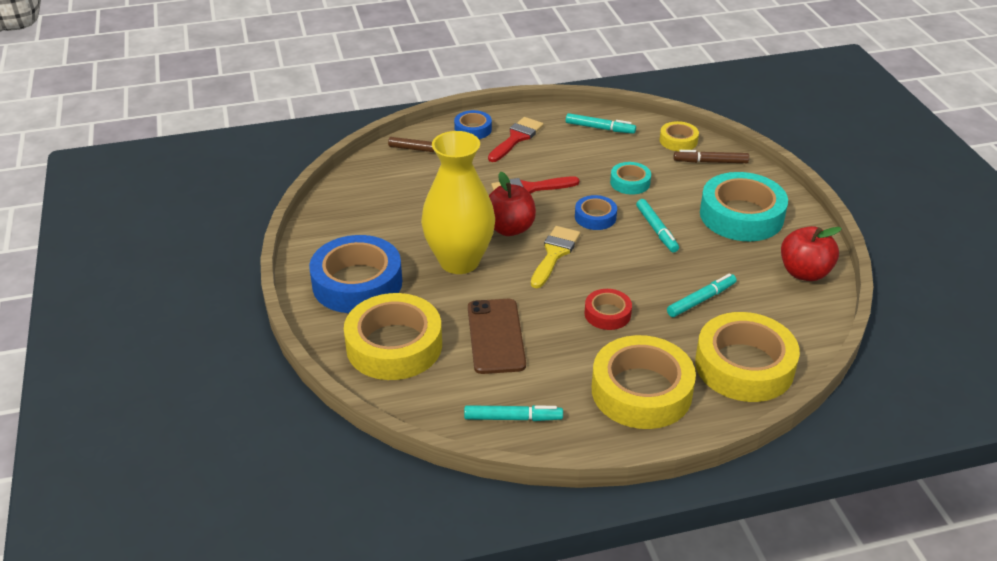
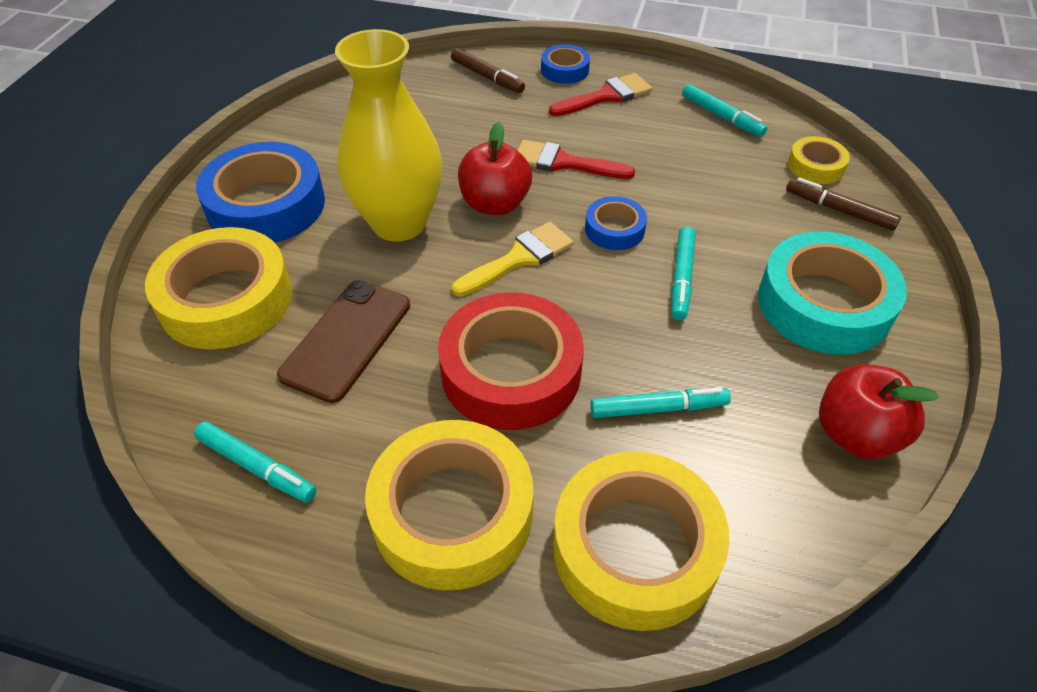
camera: 30 degrees right, 10 degrees up
red tape [585,289,632,330] -> red tape [438,292,584,430], size x2.00
turquoise tape [610,162,651,195] -> none

